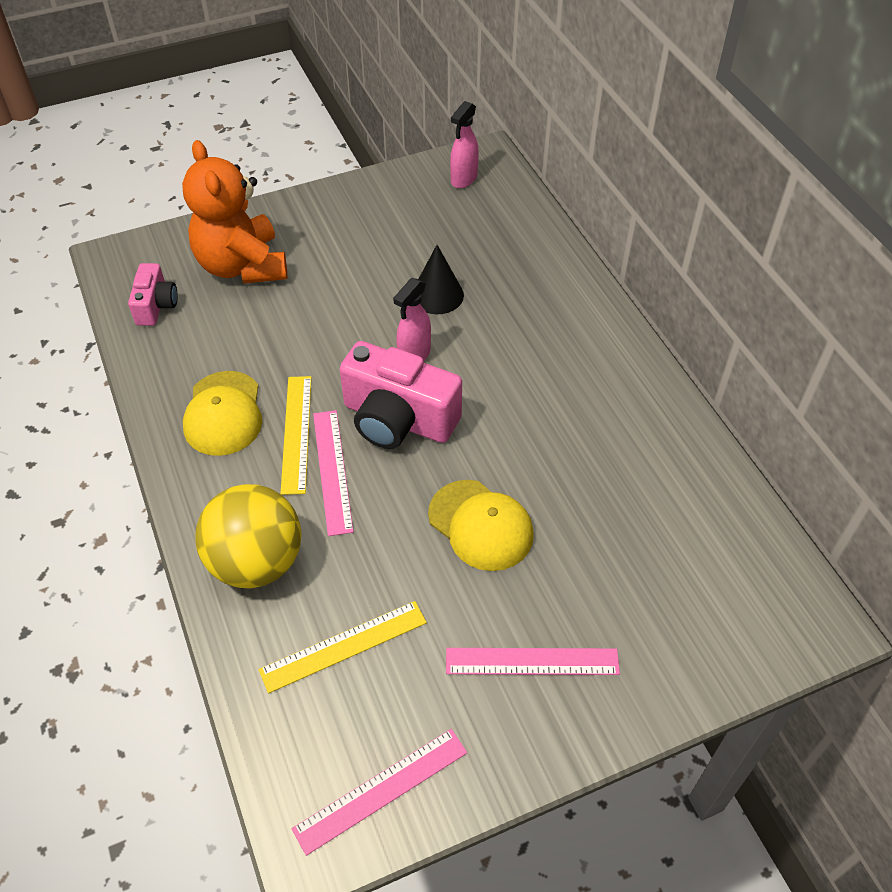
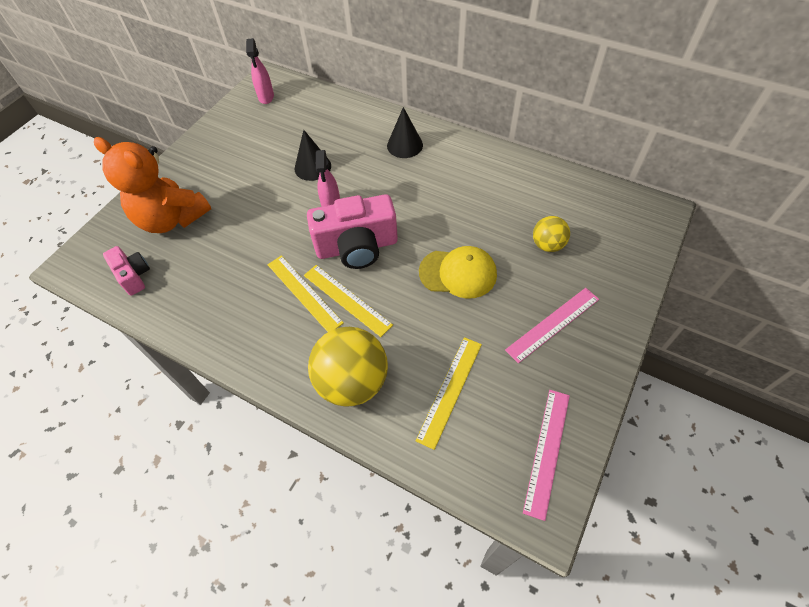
camera: 35 degrees left, 5 degrees up
yellow cap [183,371,262,456] -> none
pink ruler [313,410,354,536] -> yellow ruler [304,265,393,337]
none -> black cone [387,107,423,158]
none -> yellow ball [533,216,570,252]

